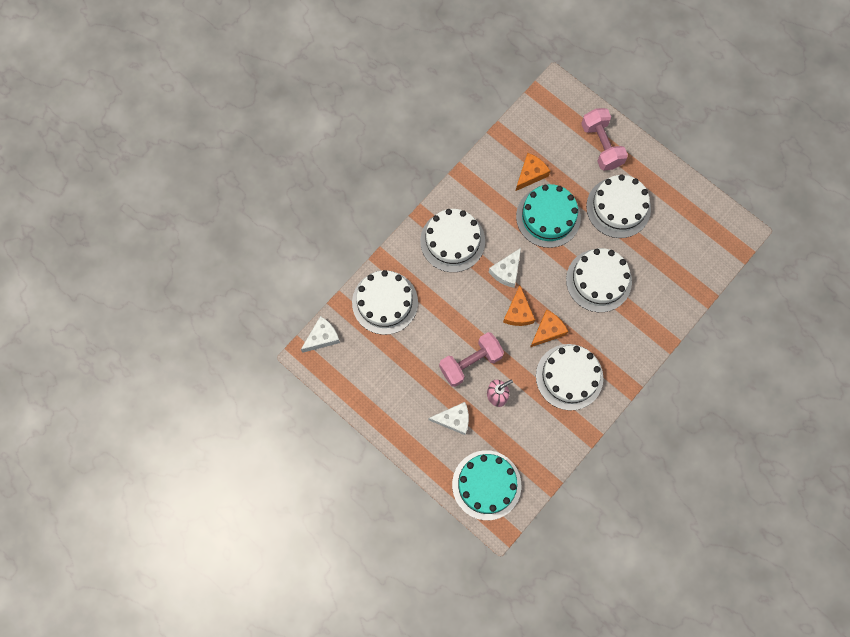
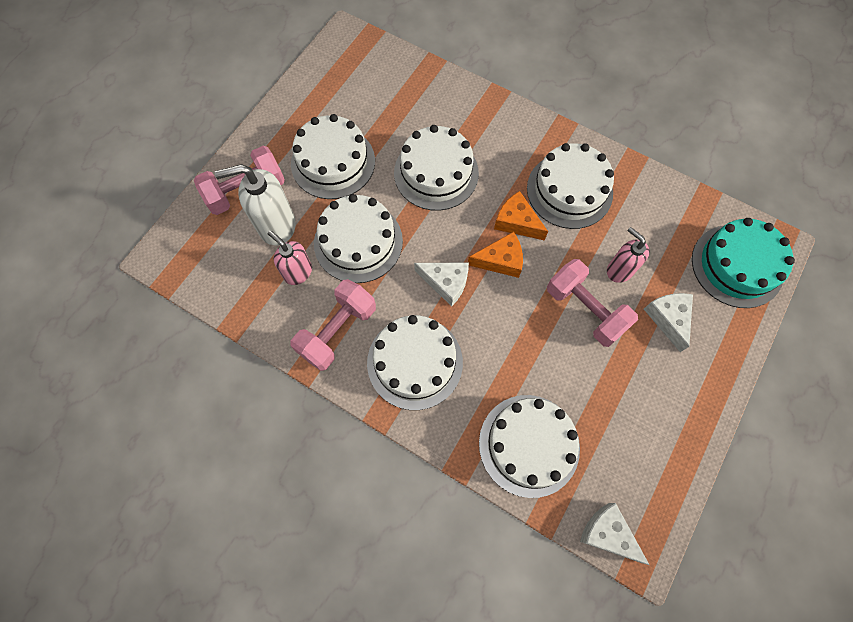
camera: 100 degrees left, 5 degrees down
orange cheese [516,153,550,191] -> pink soap dispenser [268,231,312,285]
turquoise cake [516,184,581,248] -> white cake [314,194,403,283]
none -> white soap dispenser [214,164,296,246]
none -> pink dumbbell [291,279,376,371]

